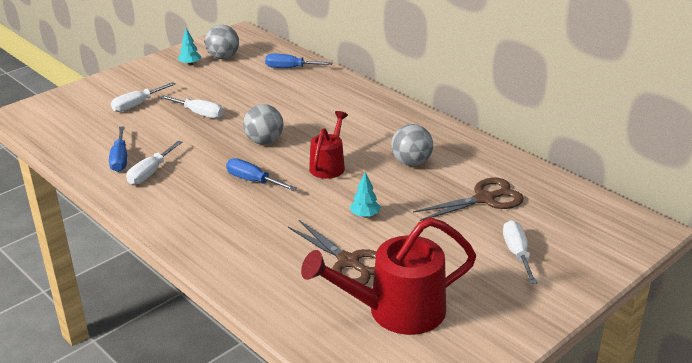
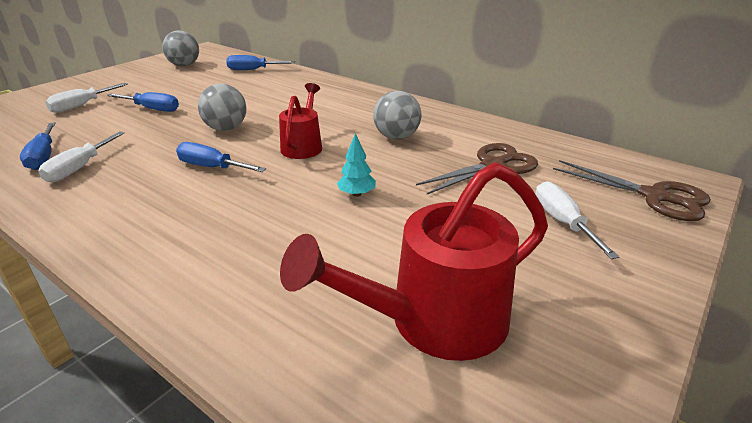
camera: 10 degrees left, 0 degrees up
white screwdriver [160,95,223,118] -> blue screwdriver [107,92,179,112]
turquoise tree [178,28,202,66] -> none
brown scissors [288,220,376,285] -> brown scissors moved to [553,160,711,221]

